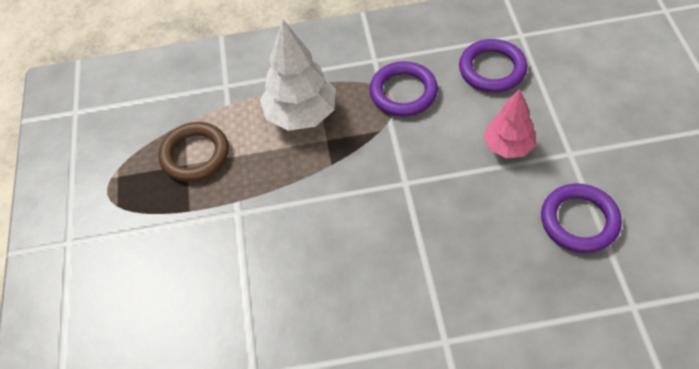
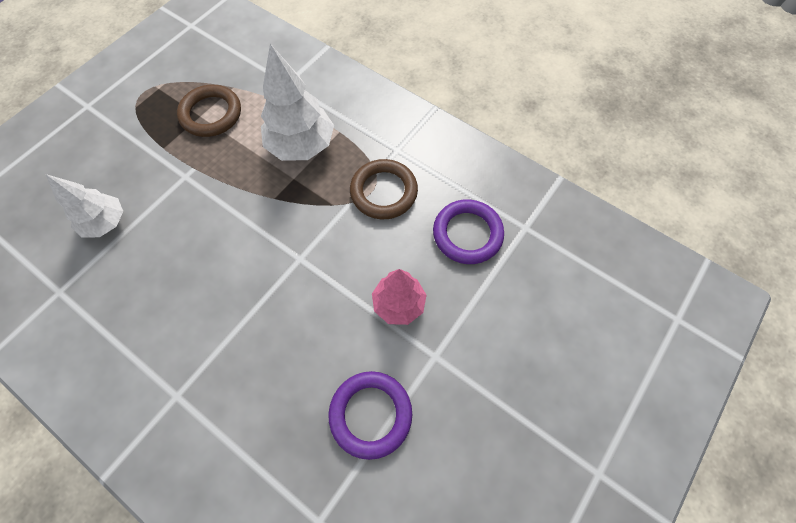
camera: 40 degrees right, 10 degrees up
purple ring [369,61,438,117] -> brown ring [350,159,418,219]
none -> white tree [46,174,123,238]

